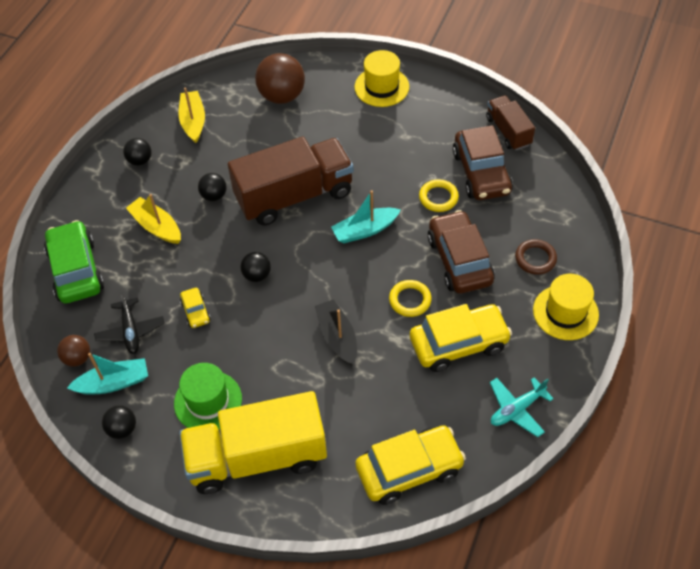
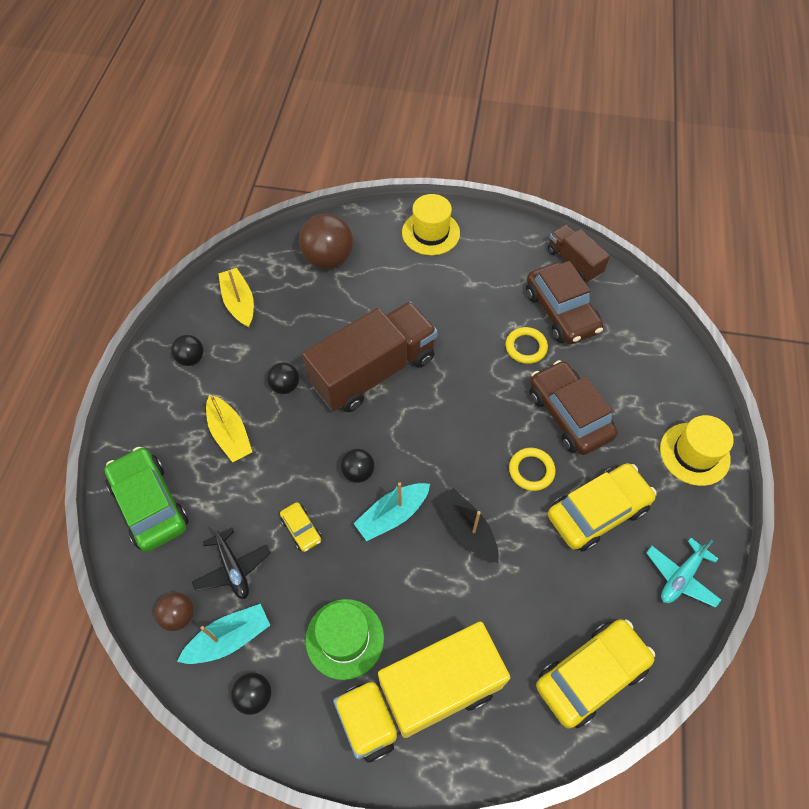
camera: 15 degrees left, 5 degrees up
yellow boat [126,194,181,244] -> yellow boat turned 150 degrees counterclockwise [206,395,252,462]
turquoise boat [331,190,401,243] -> turquoise boat moved to [353,482,430,541]
brown ring [515,239,557,275] -> none

